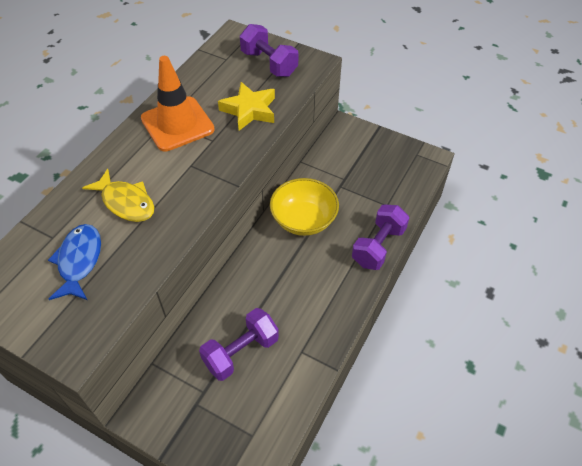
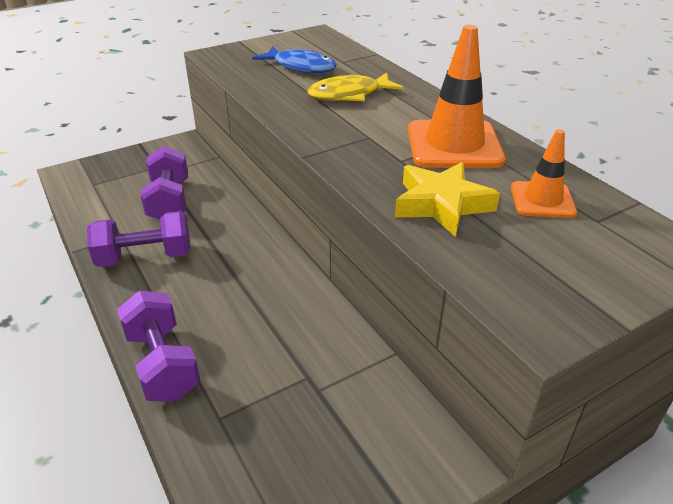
camera: 120 degrees right, 15 degrees down
purple dumbbell [240,24,298,77] -> purple dumbbell moved to [87,211,191,267]
yellow bowl [270,178,339,236] -> none
none -> orange traffic cone [511,129,577,218]

